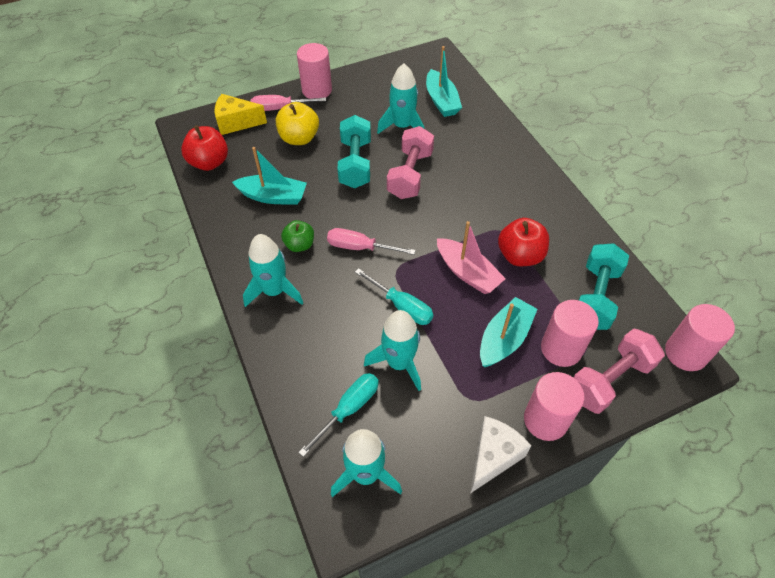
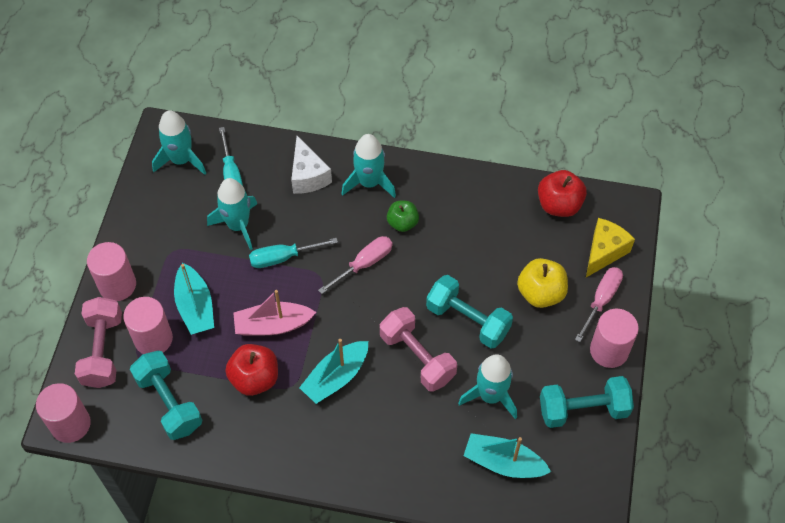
camera: 125 degrees right, 5 degrees up
turquoise boat [232,147,307,205] -> turquoise boat moved to [299,339,368,404]
white cheese [470,416,531,494] -> white cheese moved to [291,136,332,194]
none -> turquoise dumbbell [540,376,634,428]

